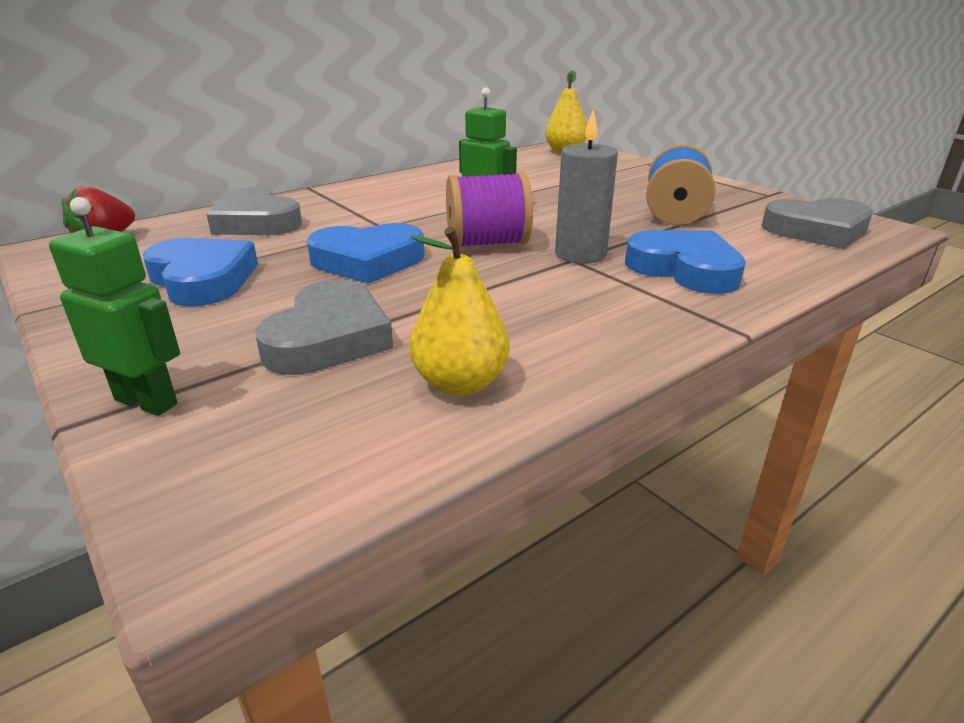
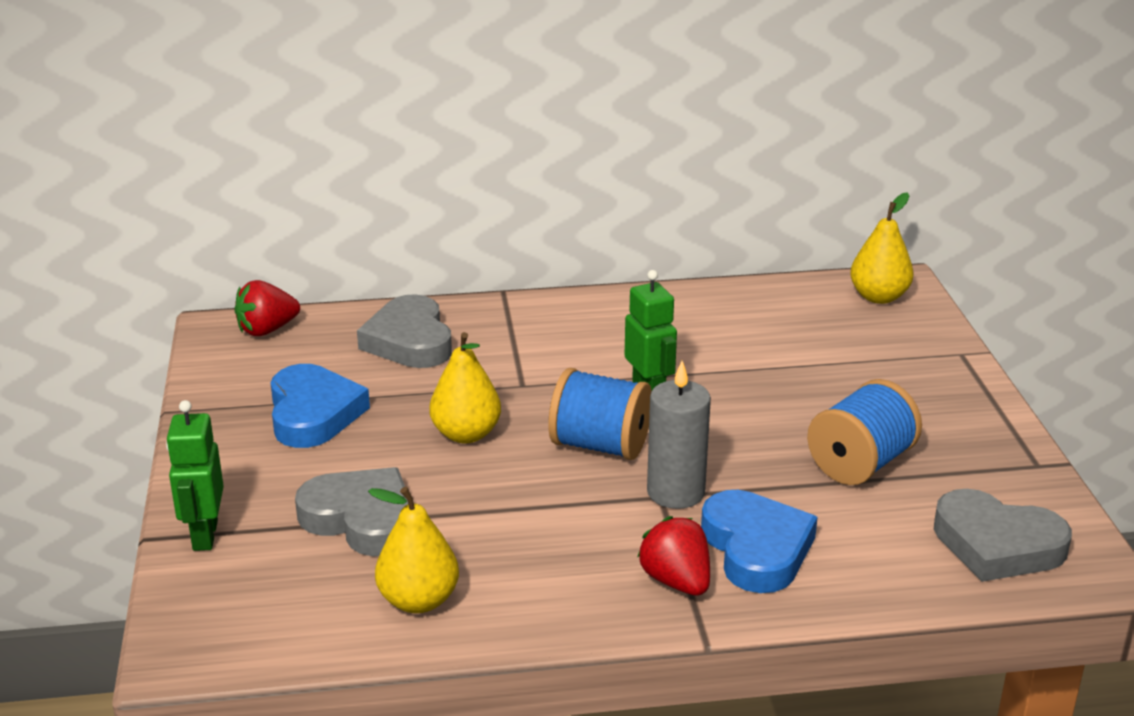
camera: 30 degrees right, 0 degrees up
green robot [49,197,180,416] -> green robot turned 150 degrees counterclockwise [166,400,224,551]
grey heart [255,280,393,375] -> grey heart turned 105 degrees counterclockwise [295,467,408,556]
blue heart [307,223,425,284] -> yellow pear [429,332,501,443]
purple spool [446,172,533,248] -> blue spool [548,368,652,460]
none -> red strawberry [637,516,710,596]

